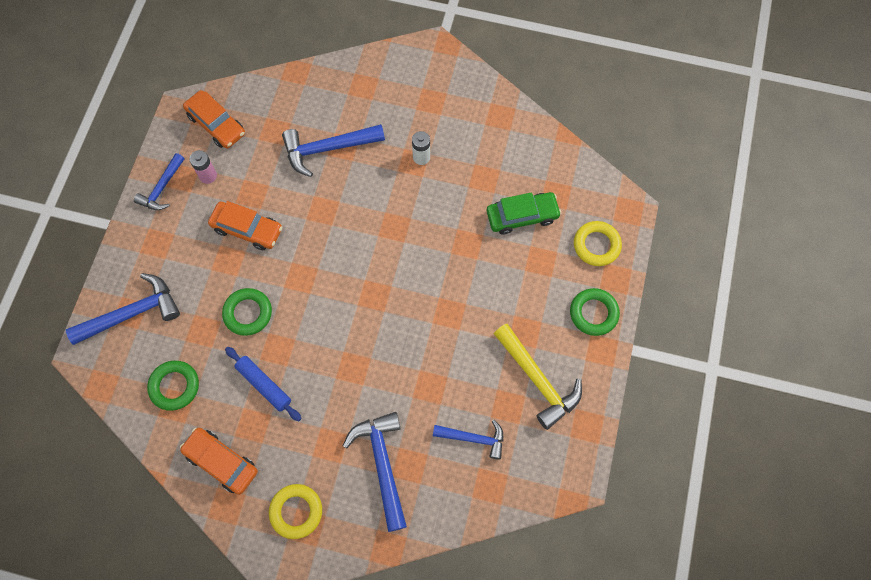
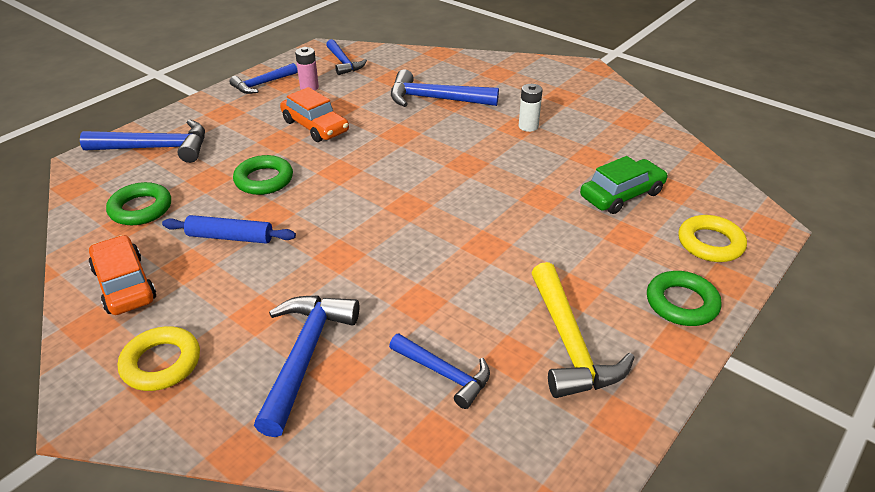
camera: 25 degrees right, 30 degrees down
orange car [183,90,245,149] -> blue hammer [326,39,367,75]
blue rolling pin [225,347,302,421] -> blue rolling pin turned 60 degrees counterclockwise [162,215,296,244]
green car [487,192,561,235] -> green car turned 45 degrees counterclockwise [580,156,668,214]

